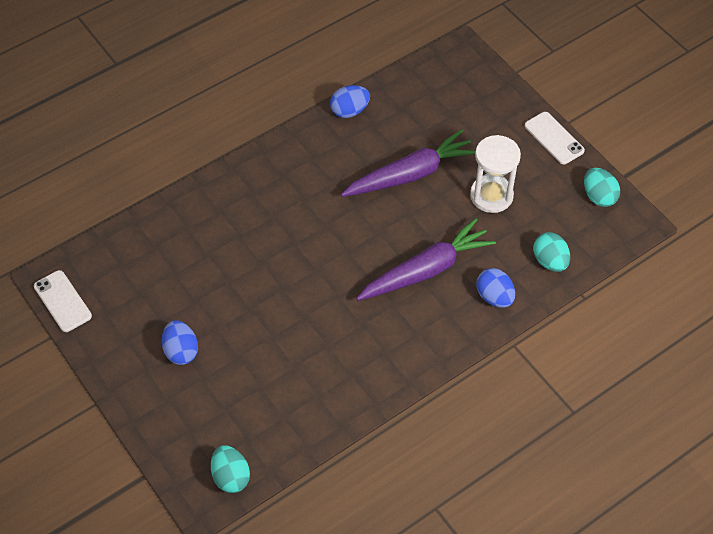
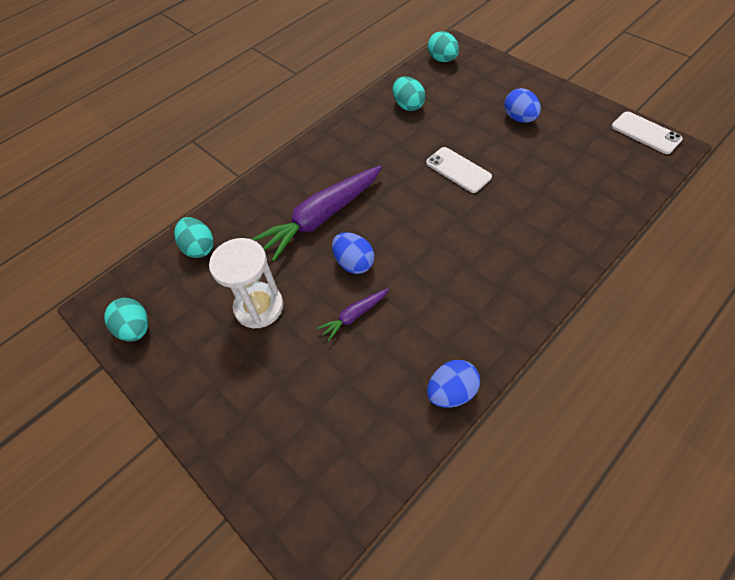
camera: 175 degrees right, 0 degrees up
purple carrot [341,129,476,197] -> purple carrot [317,288,389,341], size x0.47
blue egg [476,268,515,308] -> blue egg moved to [332,232,374,274]
white phone [525,112,585,164] -> white phone moved to [426,147,492,193]
none -> turquoise egg [392,77,425,111]

